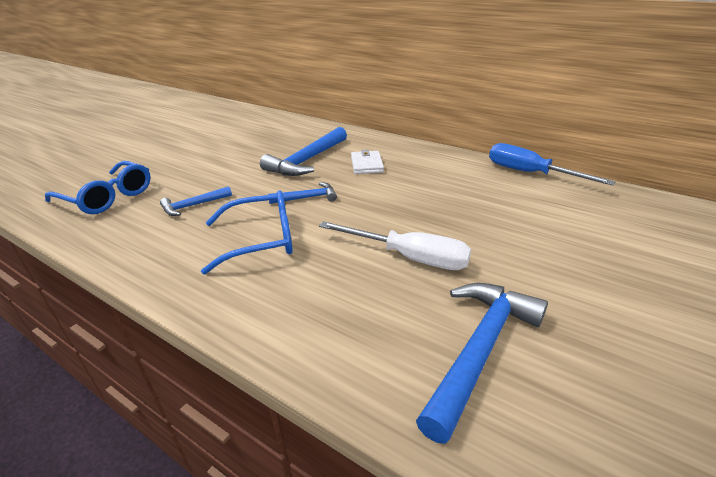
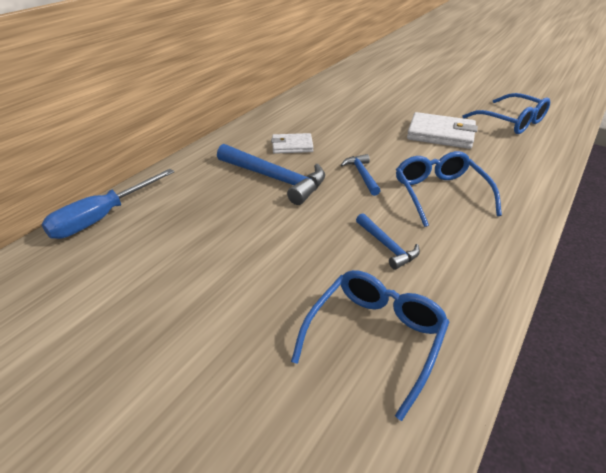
camera: 90 degrees left, 5 degrees up
white screwdriver [319,221,471,270] -> white wallet [407,112,478,149]
blue hammer [416,283,548,444] -> blue glasses [462,93,550,134]
blue screwdriver [489,143,615,185] -> blue screwdriver moved to [41,169,174,239]

